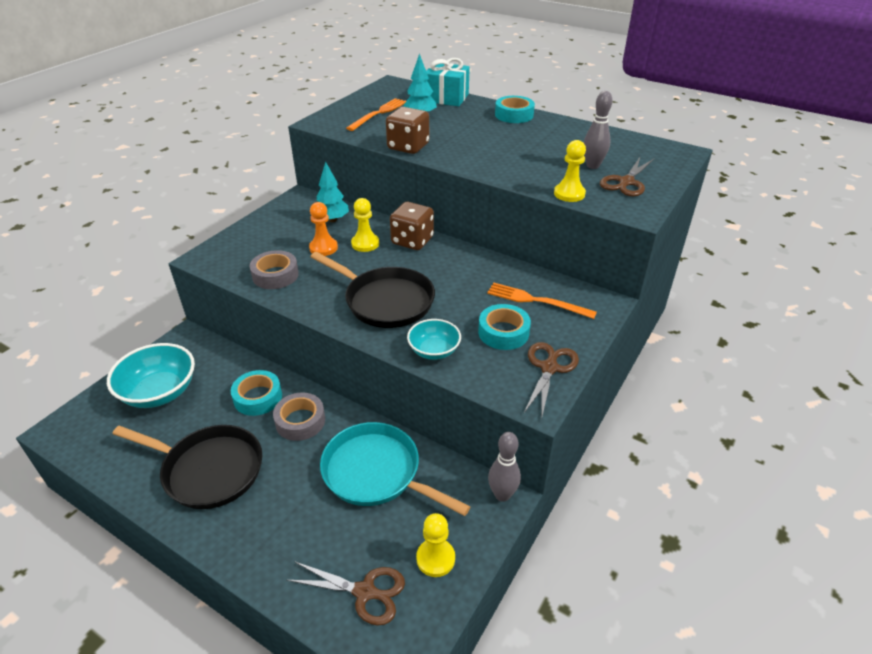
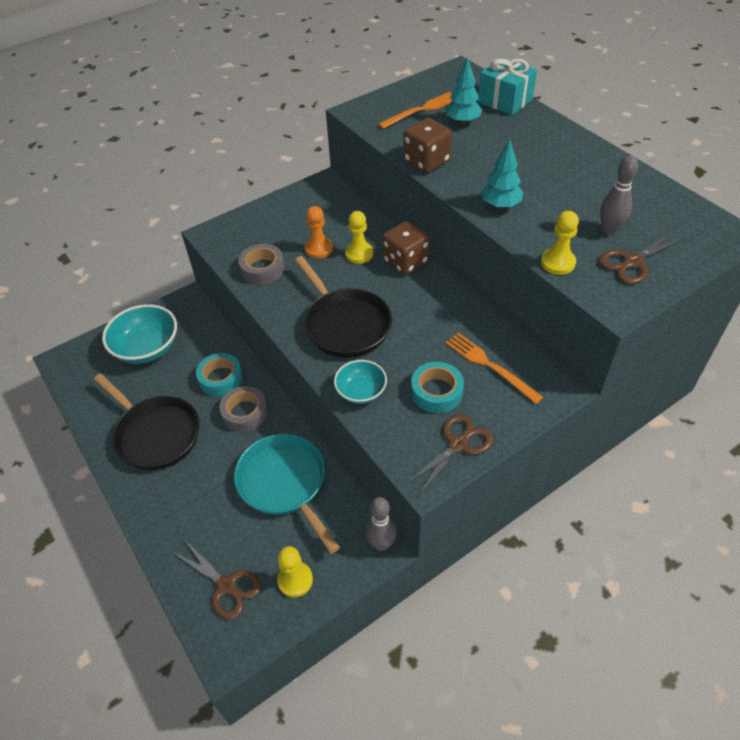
camera: 25 degrees right, 10 degrees up
turquoise tree [317,161,349,222] -> turquoise tree moved to [481,139,523,209]
turquoise tape [495,96,535,123] -> none

